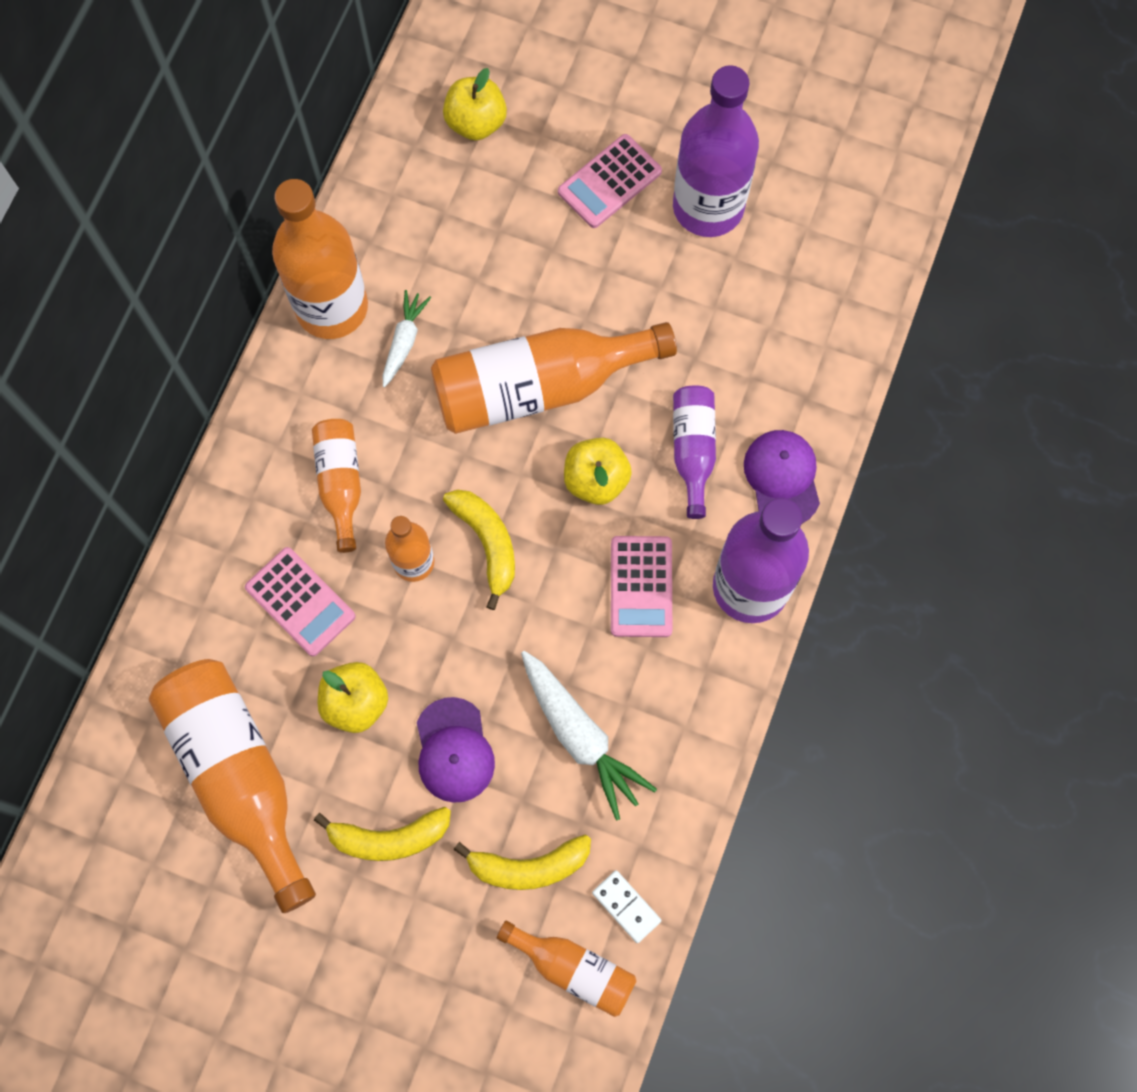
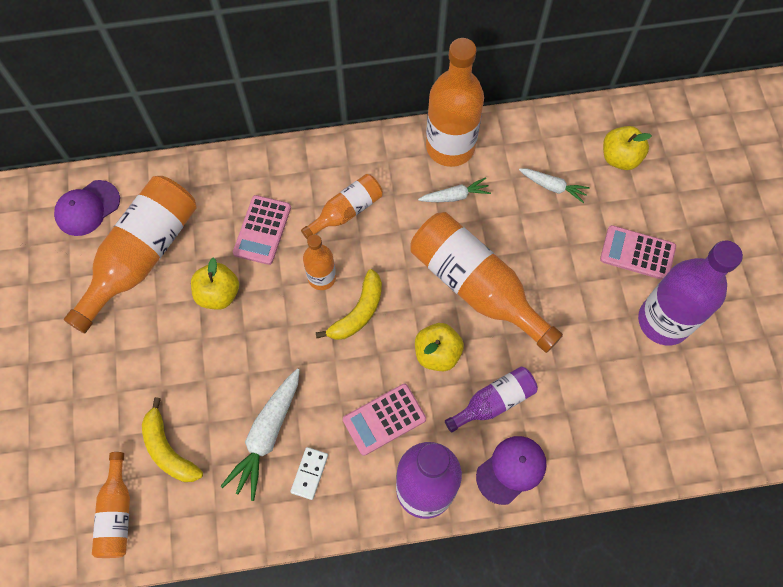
camera: 60 degrees right, 5 degrees down
yellow banana [314,807,451,861] -> none
purple cap [417,697,495,803] -> purple cap moved to [54,180,120,236]
white domino [592,870,661,943] -> white domino moved to [290,447,328,500]
none -> white carrot [519,168,590,203]

